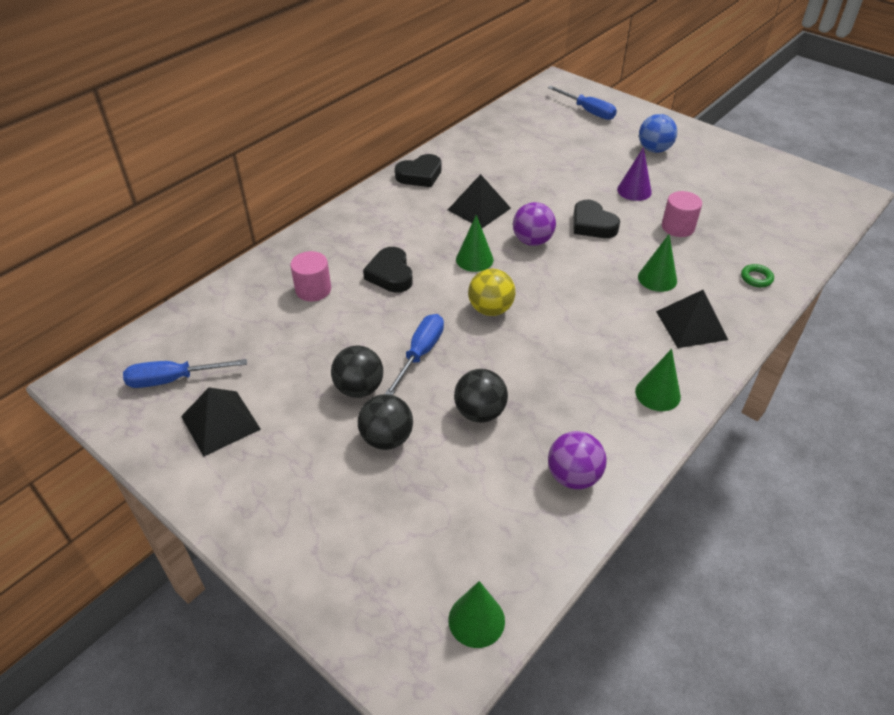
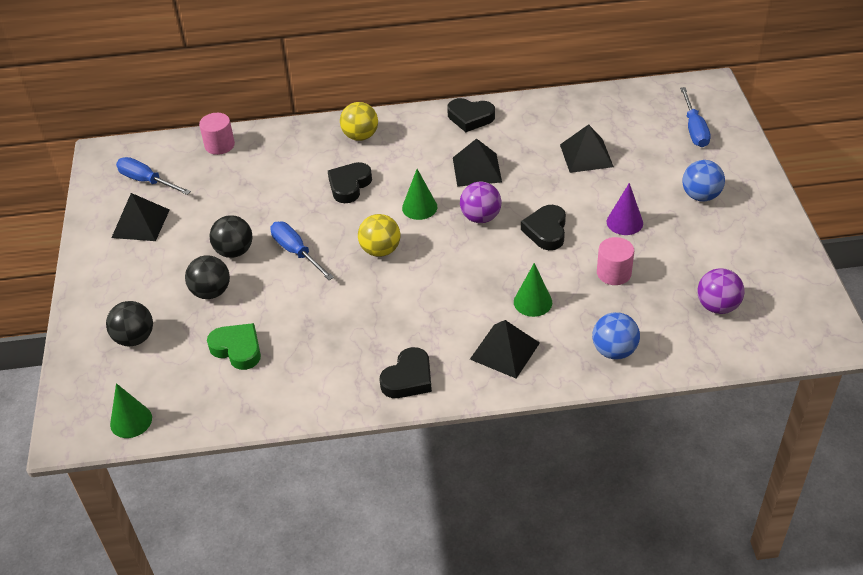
camera: 45 degrees right, 0 degrees up
pink cylinder [290,251,331,302] -> pink cylinder moved to [199,113,235,155]
blue screwdriver [385,314,444,395] -> blue screwdriver turned 105 degrees counterclockwise [270,221,334,280]
black ball [454,369,508,423] -> black ball moved to [106,301,153,346]
purple ball [548,431,606,489] -> purple ball moved to [697,268,744,314]
green cone [635,349,681,411] -> black heart [380,347,432,398]
green ring [741,264,774,287] -> blue ball [592,312,640,360]
none -> green heart [207,323,261,370]
none -> yellow ball [340,102,378,141]
none -> black pyramid [560,124,614,173]

